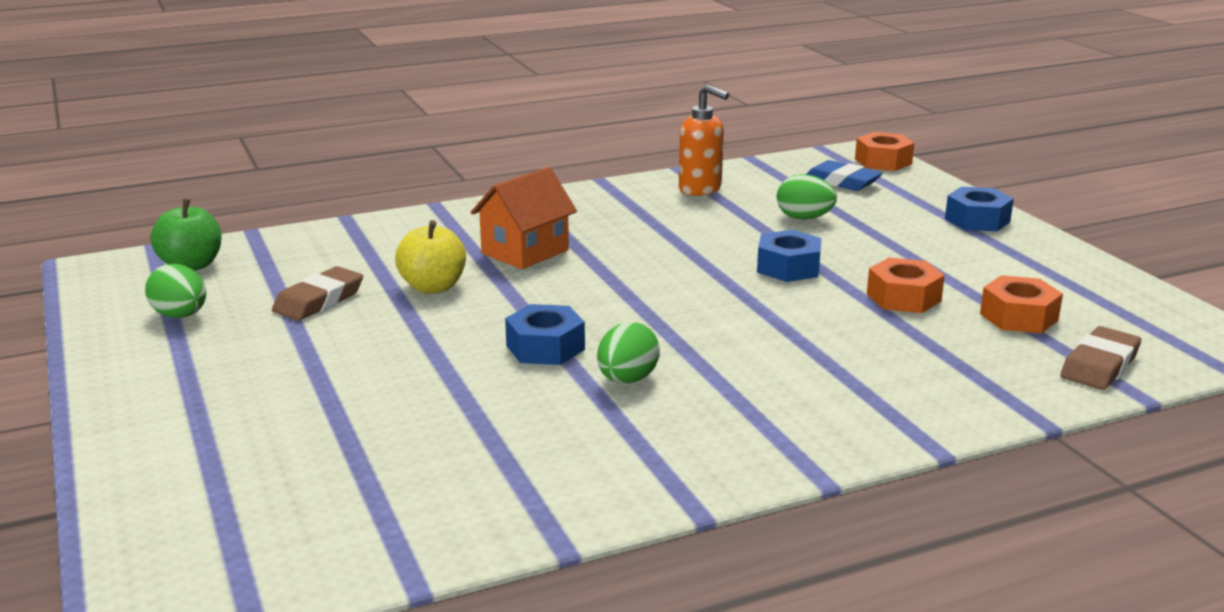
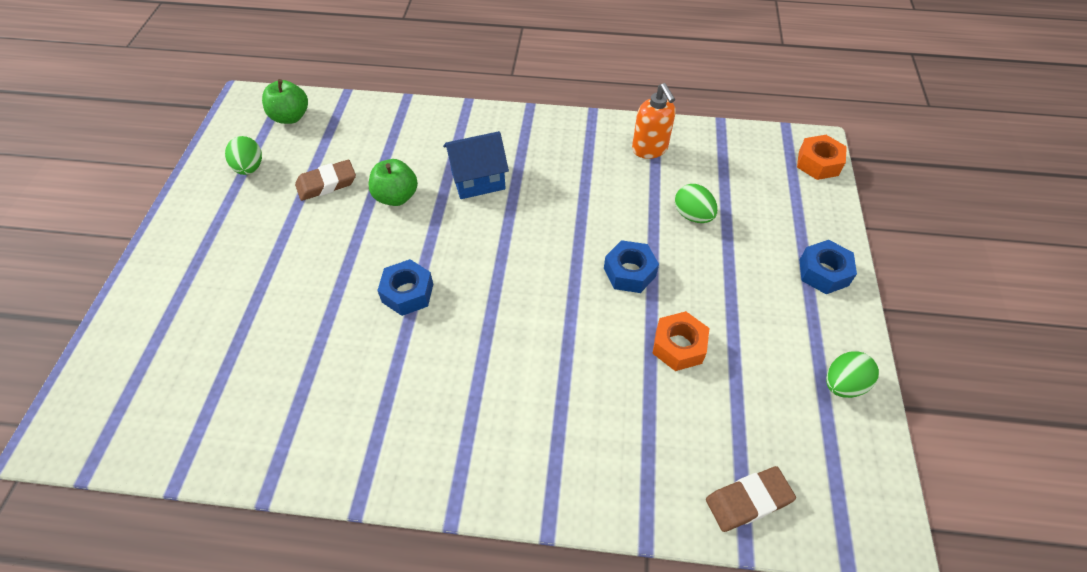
camera: 30 degrees right, 30 degrees up
yellow apple [395,220,466,294] -> green apple [369,159,418,206]
orange house [471,167,577,269] -> blue house [443,131,509,199]
green egg [597,322,660,383] -> green egg moved to [826,351,879,398]
blue eraser [806,160,882,191] -> none
orange nut [980,275,1063,333] -> none

